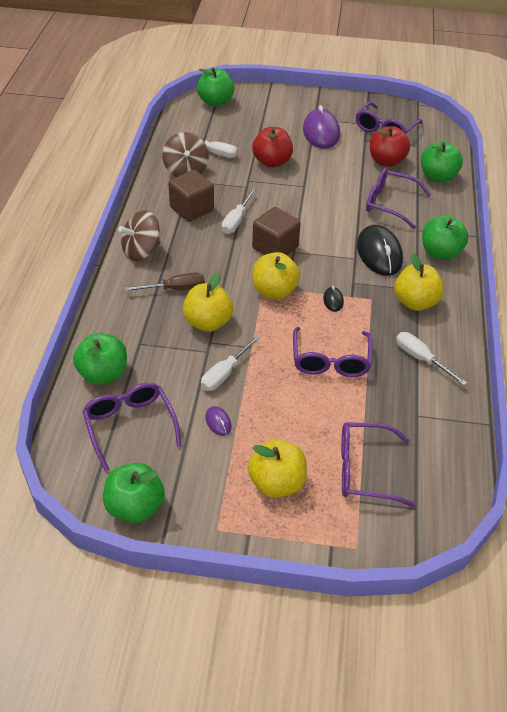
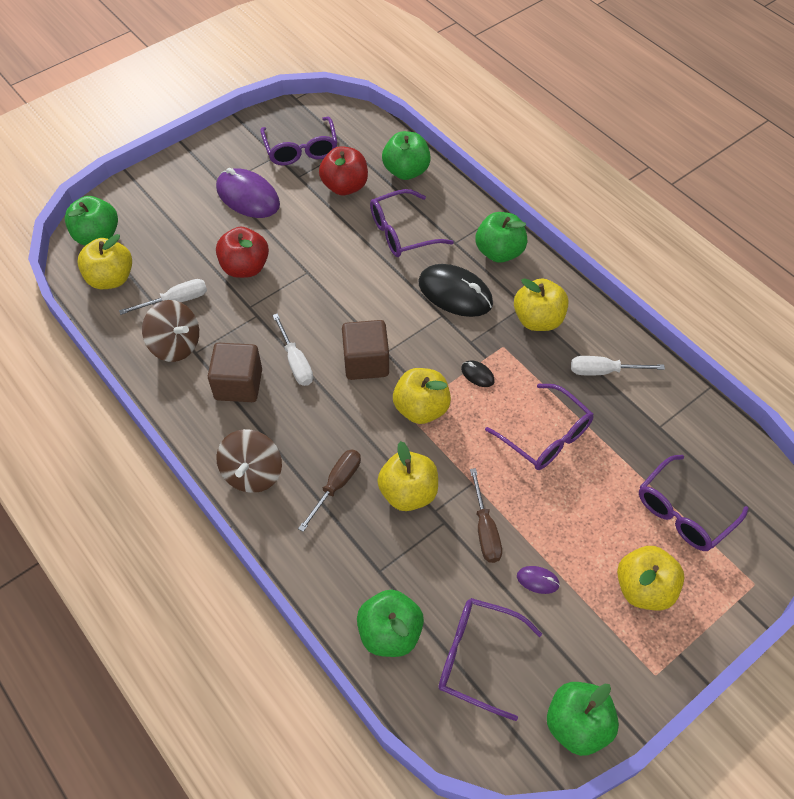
camera: 45 degrees left, 10 degrees up
white screwdriver [201,335,260,391] -> brown screwdriver [470,468,502,563]
none -> yellow apple [77,234,132,289]

